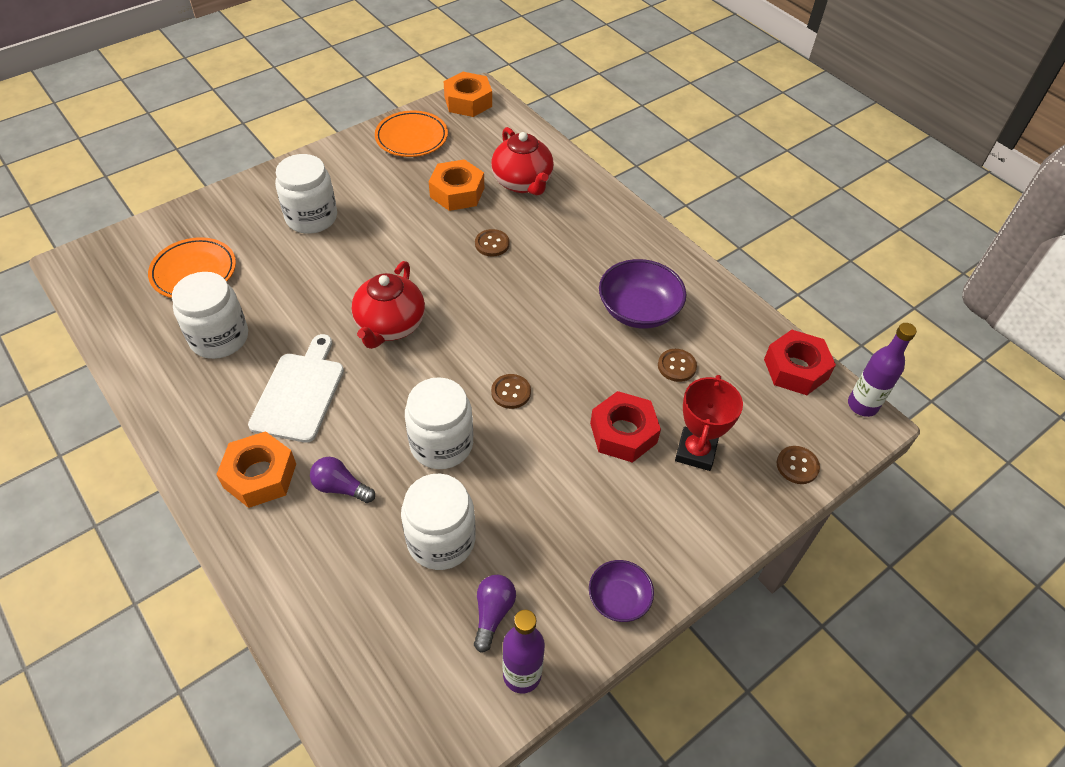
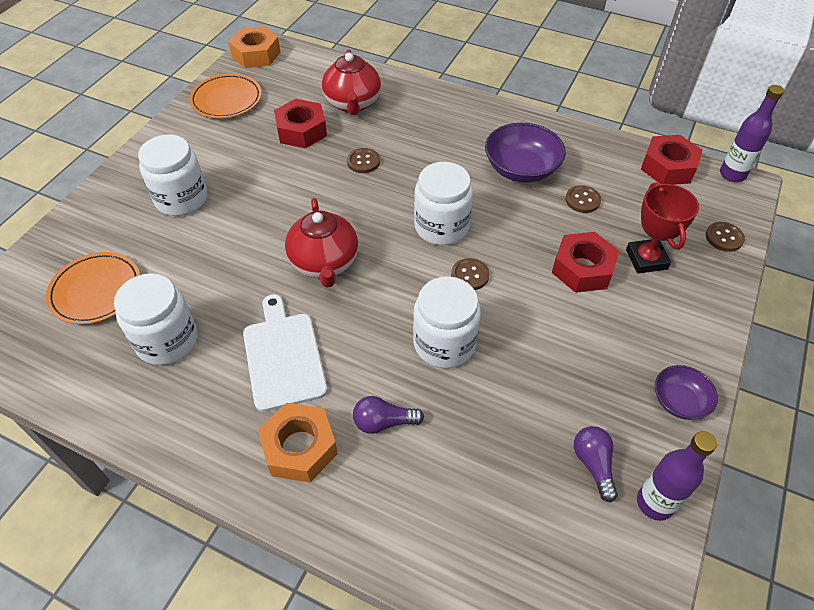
camera: 25 degrees left, 0 degrees up
white jar [401,473,475,570] -> white jar moved to [414,162,473,245]
orange nut [429,159,484,211] -> red nut [274,99,327,148]
red teapot [491,127,554,195] -> red teapot turned 45 degrees clockwise [322,49,381,115]

